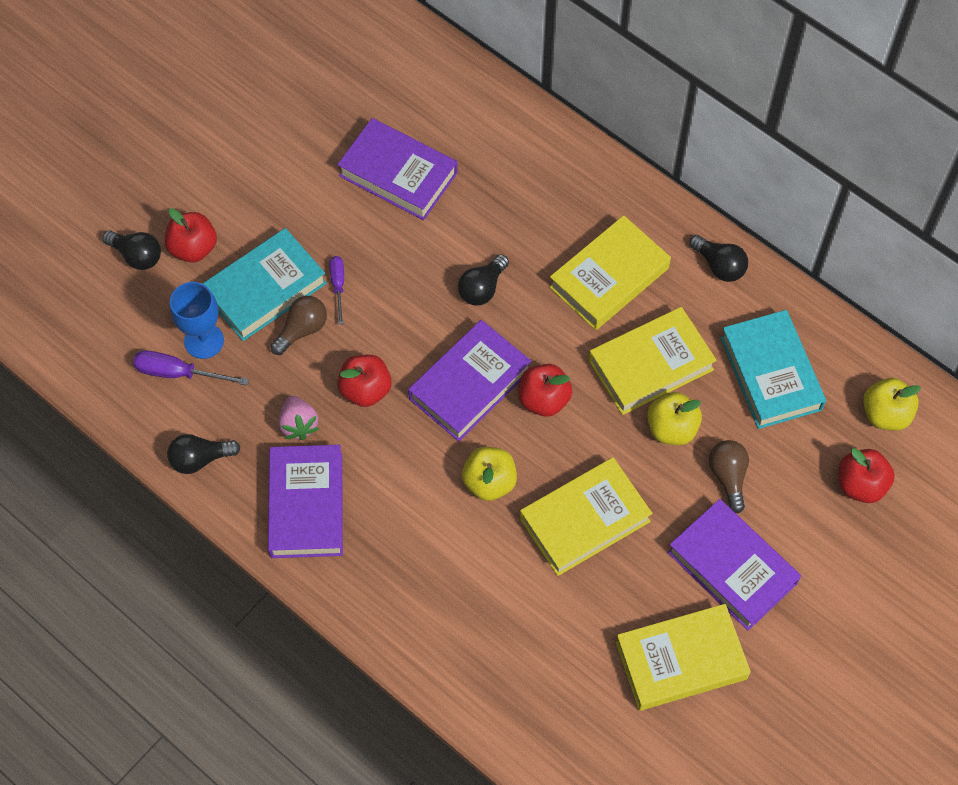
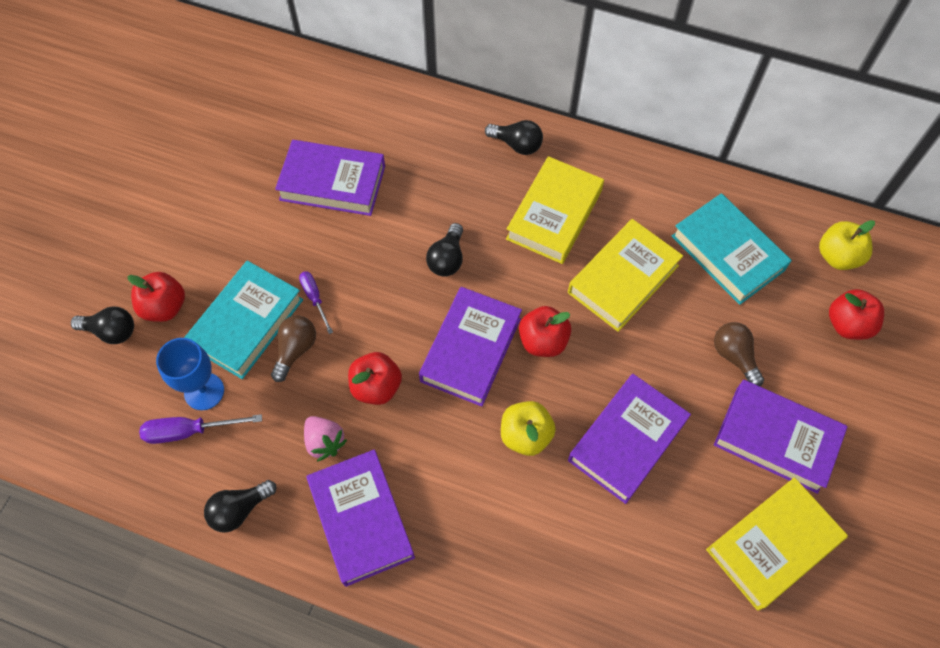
camera: 20 degrees left, 0 degrees up
yellow book [520,457,653,576] -> purple book [568,374,691,504]
yellow apple [647,392,702,445] -> none
black light bulb [689,235,748,282] -> black light bulb moved to [485,120,543,155]

